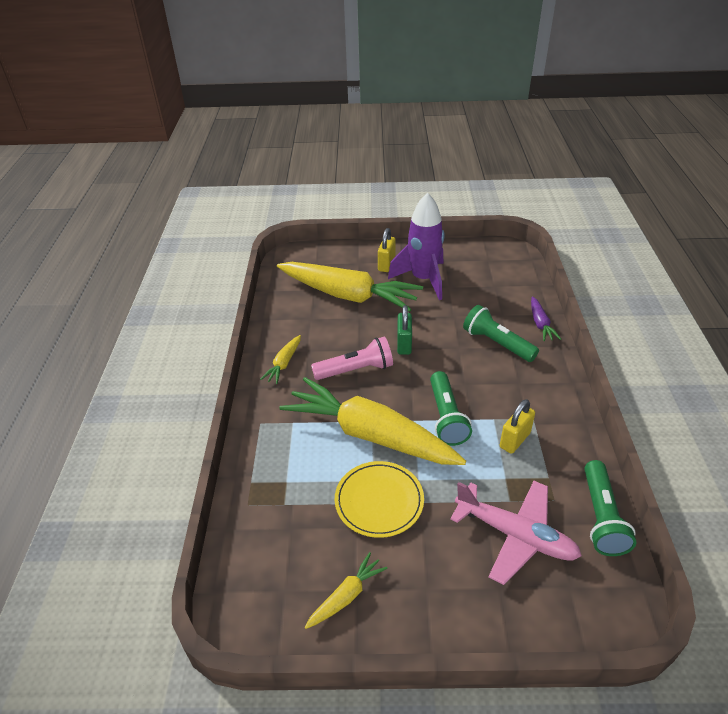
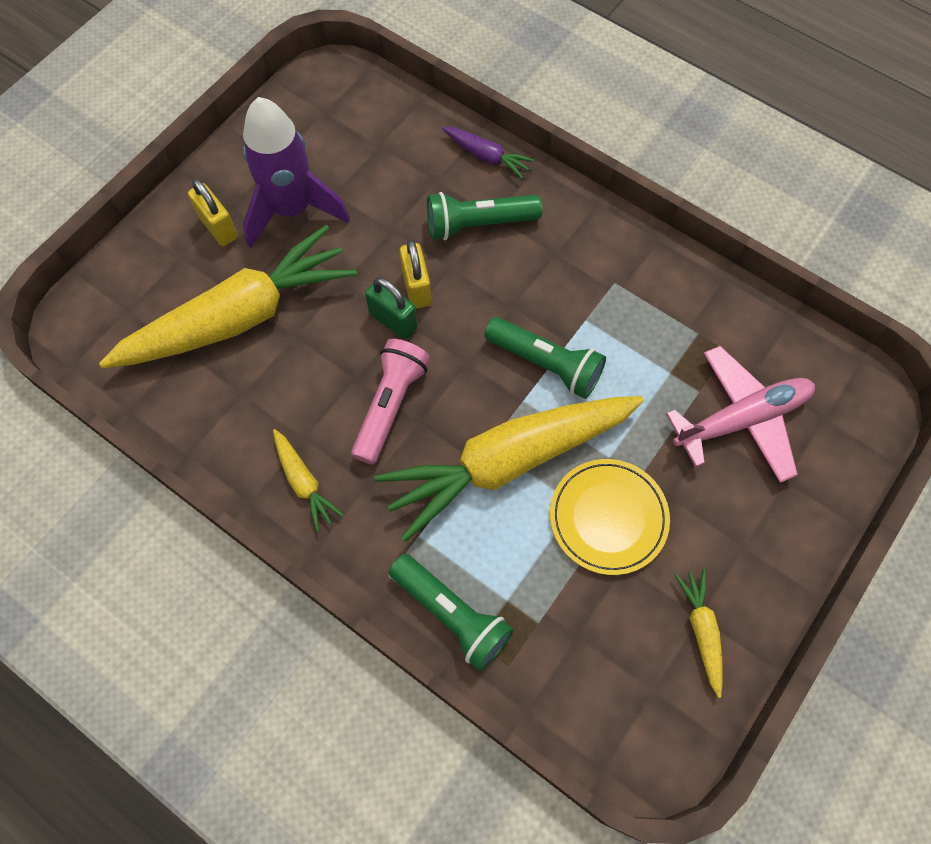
camera: 55 degrees left, 25 degrees up
yellow padlock [500,399,535,454] -> yellow padlock moved to [400,240,431,309]
green flashlight [584,460,636,556] -> green flashlight moved to [389,554,514,671]

